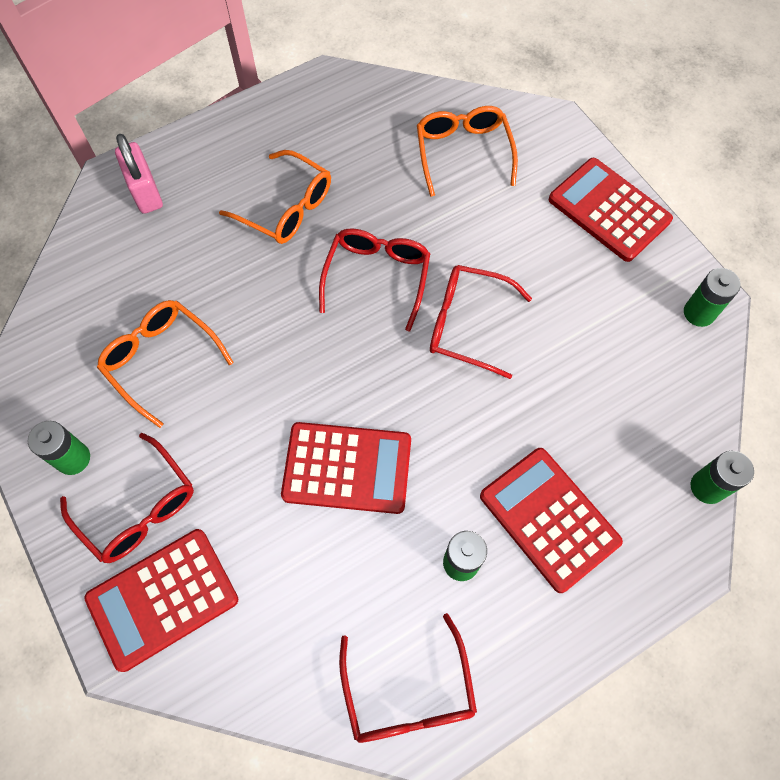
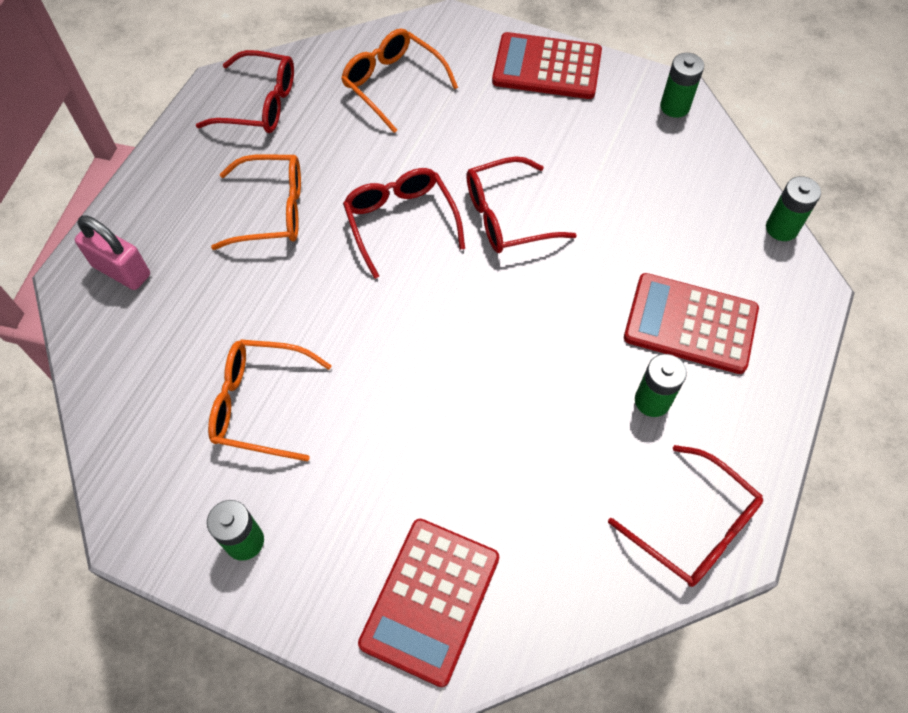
camera: 35 degrees left, 5 degrees down
red glasses [60,433,194,563] -> red glasses moved to [196,50,294,133]
red calculator [281,422,411,514] -> none

